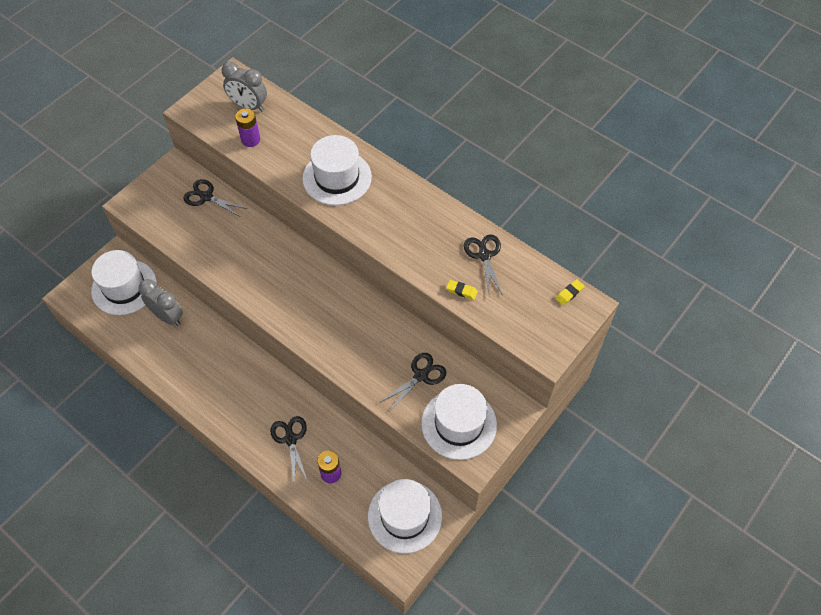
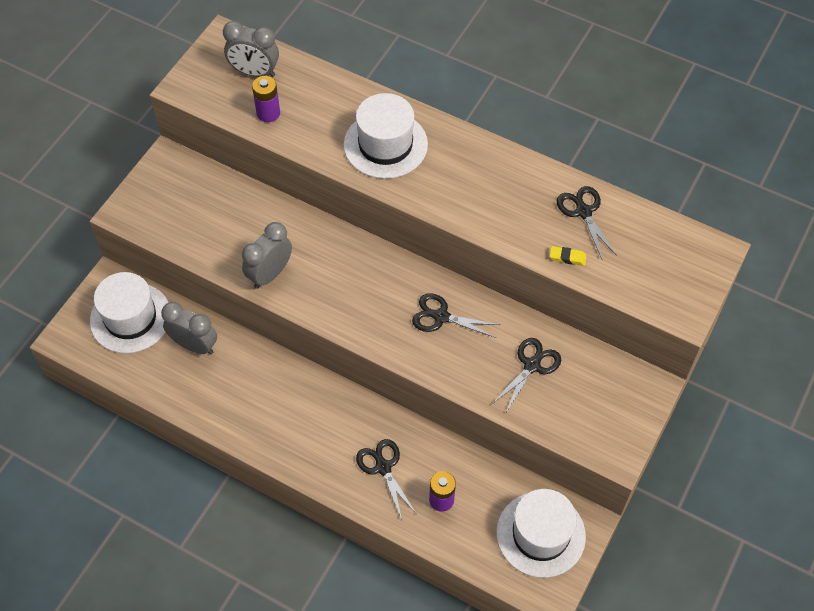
camera: 10 degrees left, 0 degrees up
black scissors [183,179,247,217] -> black scissors moved to [412,293,500,338]
white hat [421,384,497,460] -> none
yellow eraser [555,279,584,306] -> none
none -> grey clock [242,222,292,289]

